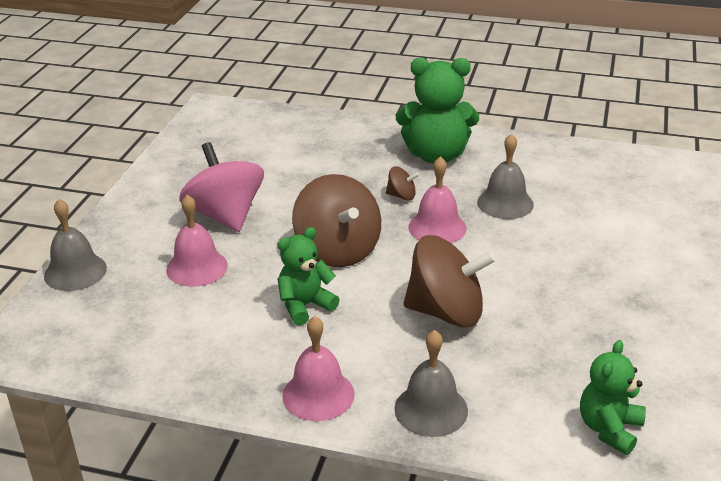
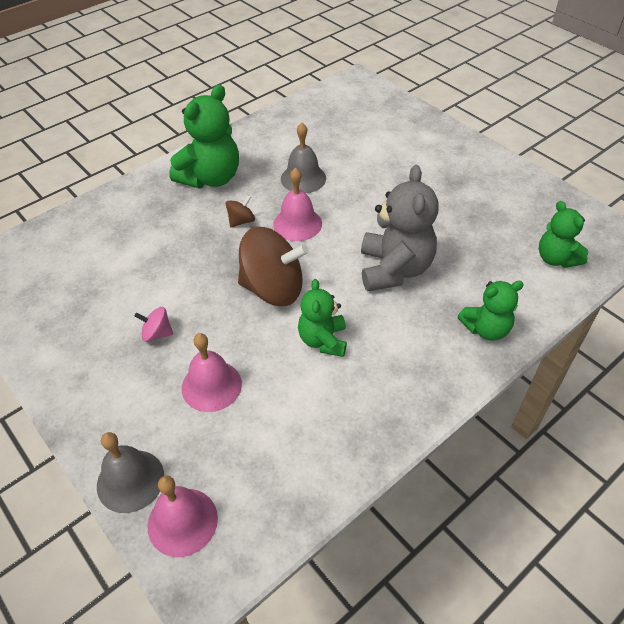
camera: 55 degrees left, 15 degrees up
pink spinning top [179,142,264,232] -> pink spinning top [134,307,173,342], size x0.45
pink bell [282,316,355,421] -> pink bell moved to [147,476,218,557]
grey bell [394,330,468,437] -> green teddy bear [458,281,524,341]
brown spinning top [404,235,496,327] -> grey teddy bear [361,165,439,291]

